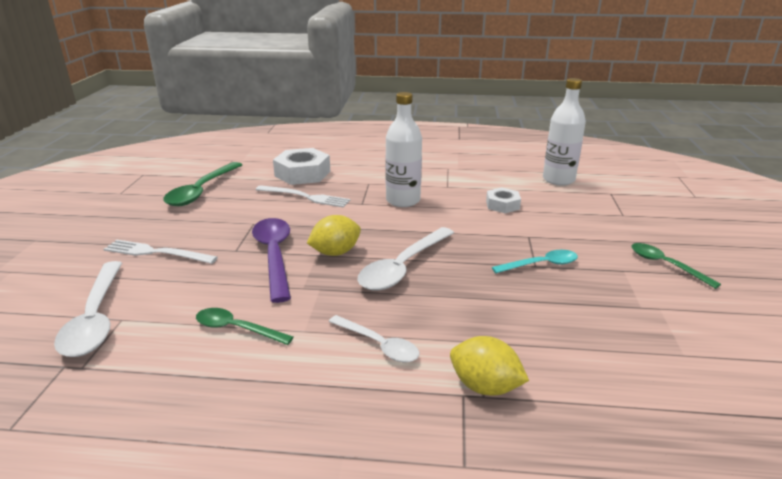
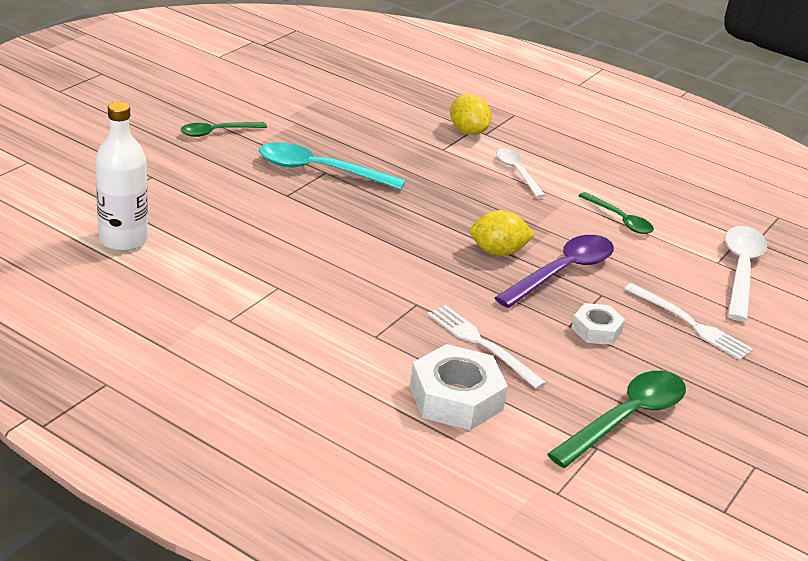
camera: 155 degrees left, 5 degrees up
purple spoon [252,218,291,303] -> purple spoon turned 150 degrees counterclockwise [494,235,614,308]
white spoon [357,227,454,291] -> none
white bottle [385,92,422,207] -> none
white nut [486,187,521,213] -> white nut moved to [571,303,625,345]
turquoise spoon [492,250,578,273] -> turquoise spoon [259,142,405,190], size x1.65
green spoon [631,243,721,289] -> green spoon turned 75 degrees clockwise [181,122,267,137]

